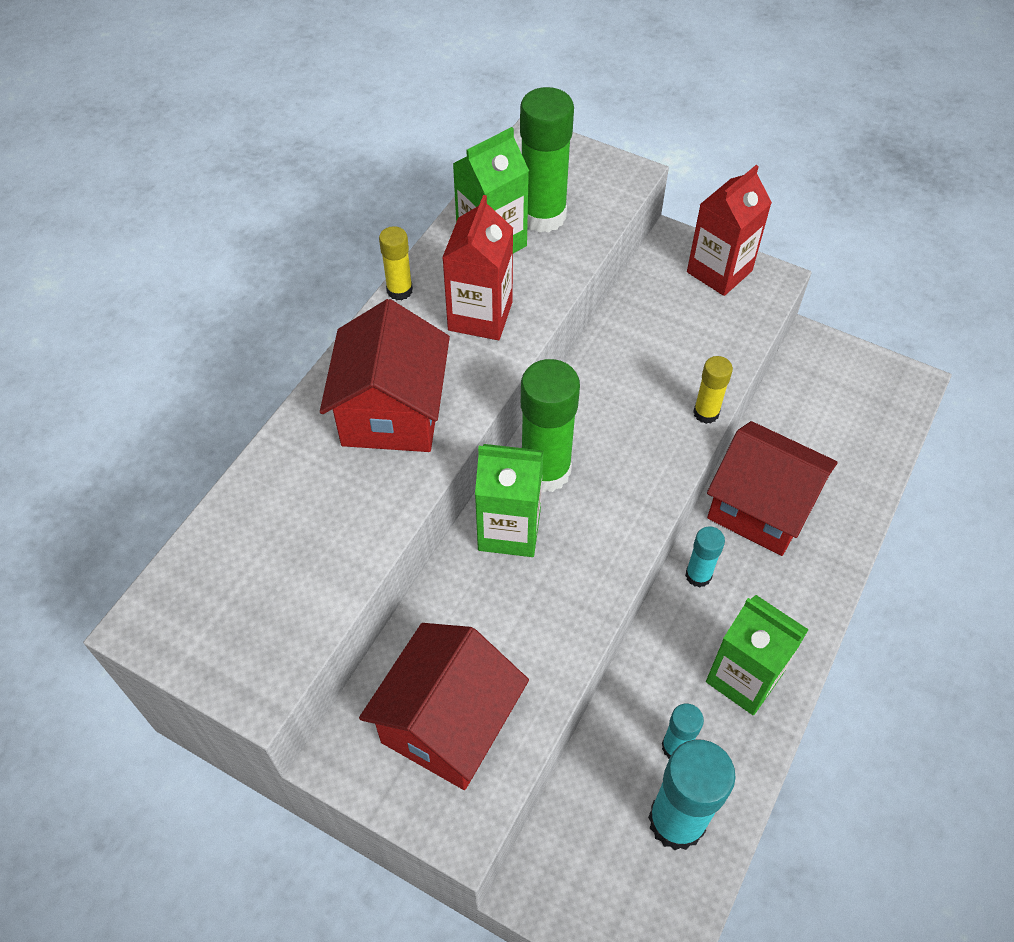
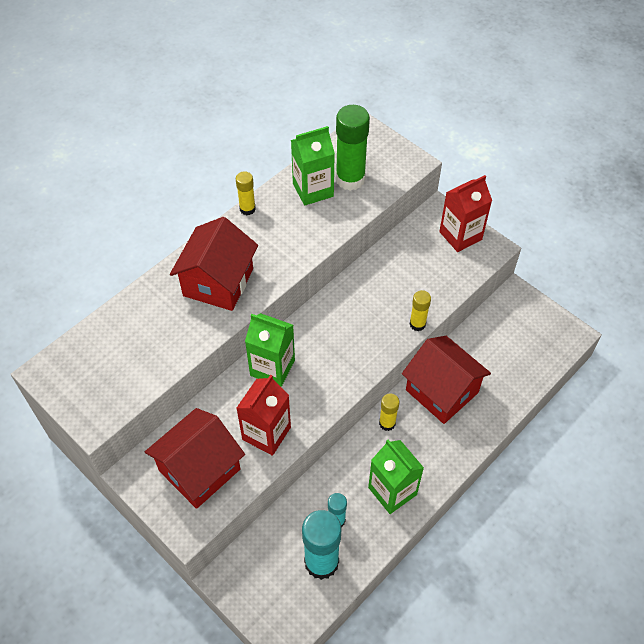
camera: 15 degrees right, 0 degrees up
red carton [442,195,513,340] -> red carton moved to [236,375,291,456]
green glue stick [521,359,580,493] -> none
turquoise glue stick [685,526,725,588] -> yellow glue stick [379,394,400,431]

